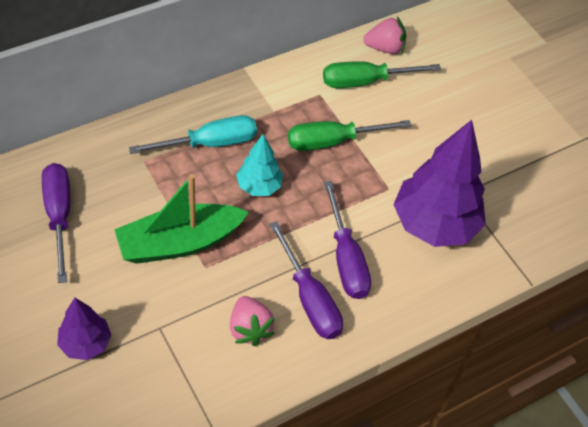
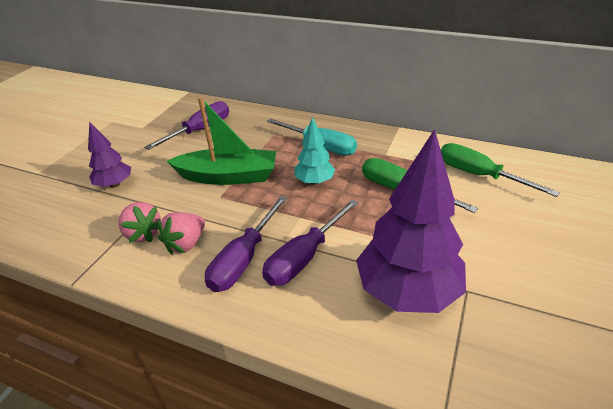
camera: 60 degrees right, 15 degrees down
green boat [114,174,249,264] -> green boat turned 150 degrees clockwise [167,97,276,185]
pink strawberry [363,17,406,54] -> pink strawberry moved to [118,202,161,242]

